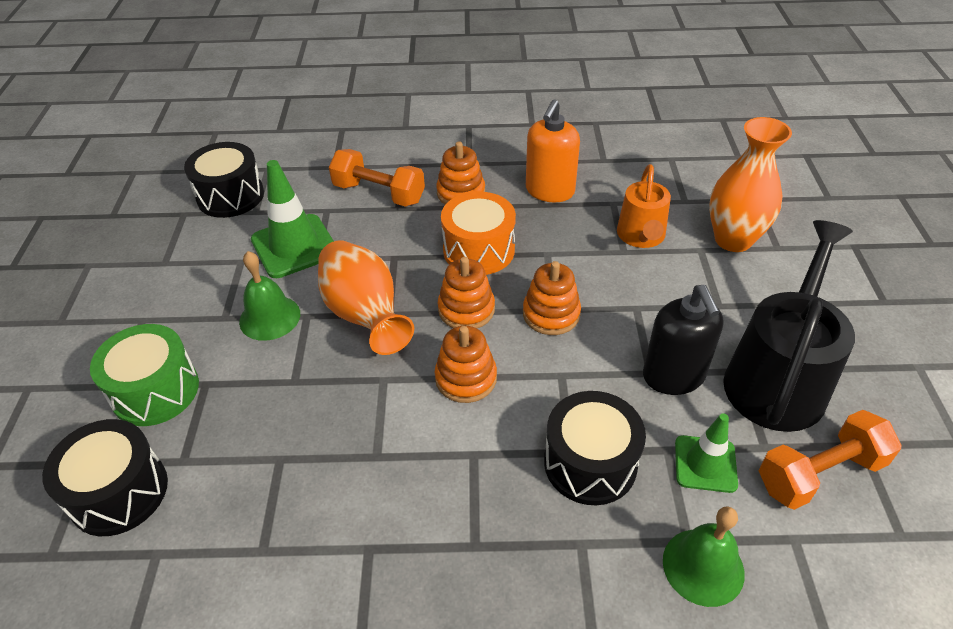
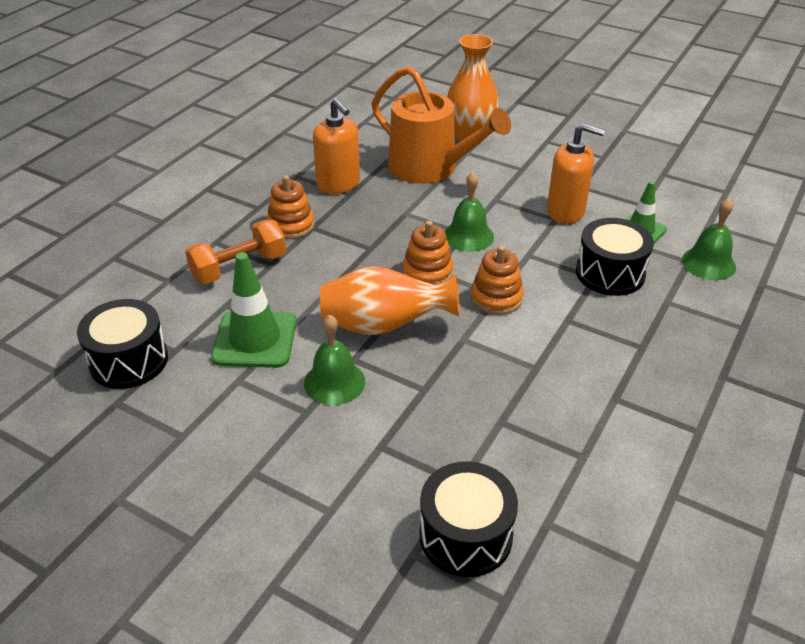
camera: 60 degrees left, 5 degrees down
green drum [90,324,199,426] -> none
orange drum [441,192,516,275] -> none
orange stacking toy [523,261,581,335] -> green bell [445,172,494,252]
orange watering can [617,164,671,248] -> orange watering can [372,66,511,184], size x1.69
black soap dispenser [643,285,724,395] -> orange soap dispenser [547,123,605,224]
black watering can [723,220,855,432] -> none
orange dumbbell [759,410,902,510] -> none

